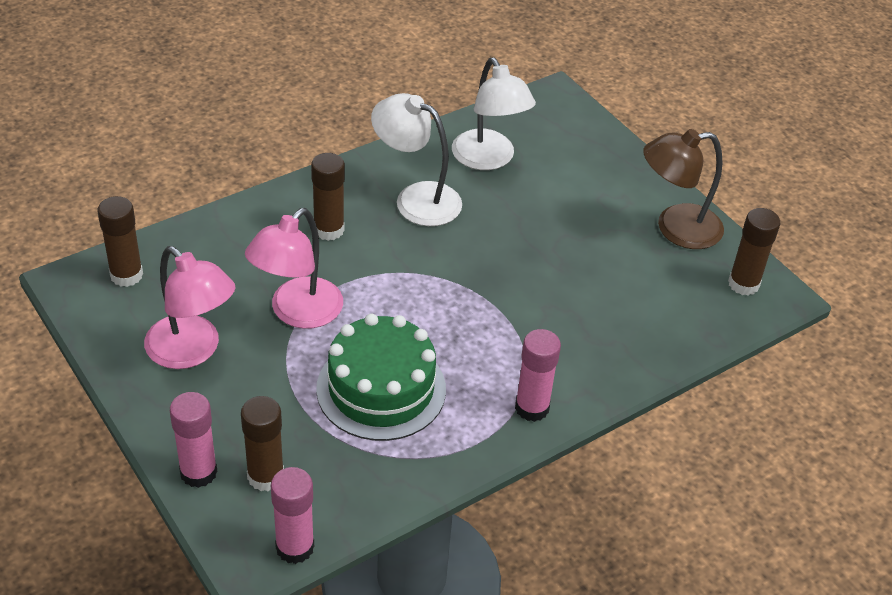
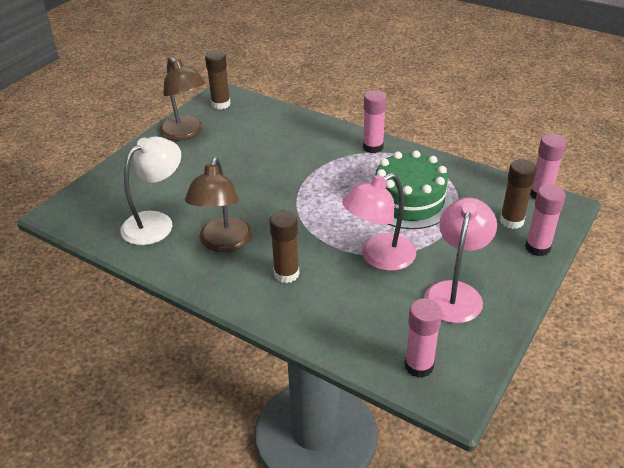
camera: 110 degrees left, 5 degrees down
brown glue stick [98,196,143,287] -> pink glue stick [405,298,442,378]
pink lamp [245,208,343,329] -> pink lamp turned 135 degrees clockwise [342,173,416,271]
white lamp [371,93,462,226] -> brown lamp [185,157,252,252]

